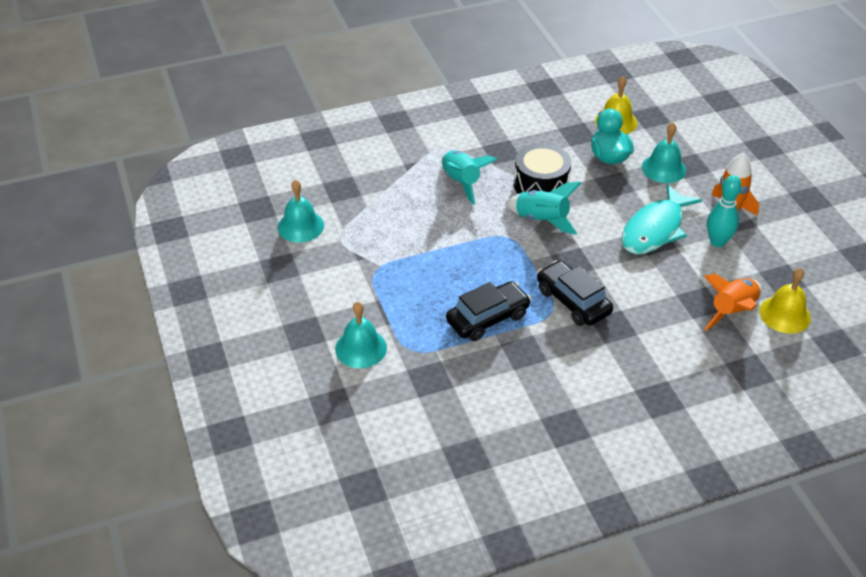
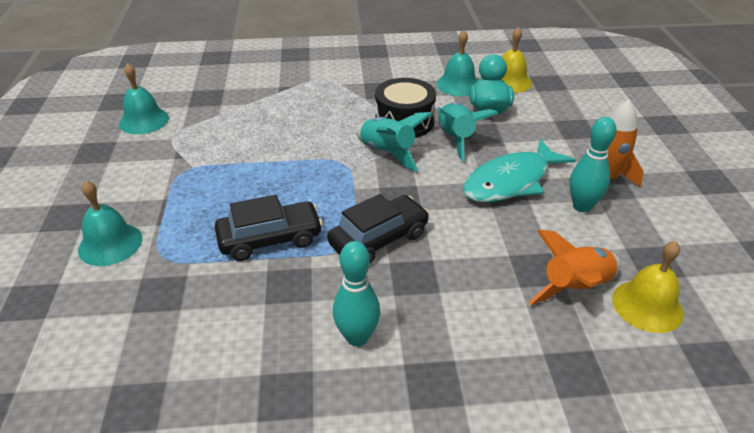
camera: 15 degrees right, 5 degrees down
turquoise rocket [442,150,497,205] -> turquoise rocket moved to [437,102,498,161]
black car [537,260,613,326] -> black car turned 75 degrees clockwise [327,194,430,263]
turquoise bell [642,122,686,183] -> turquoise bell moved to [437,30,478,96]
none -> turquoise bowling pin [333,241,380,346]

